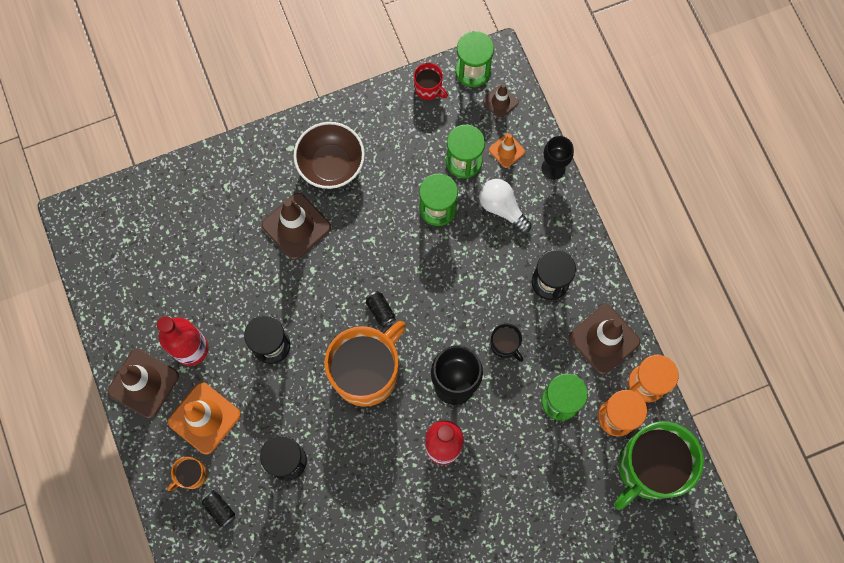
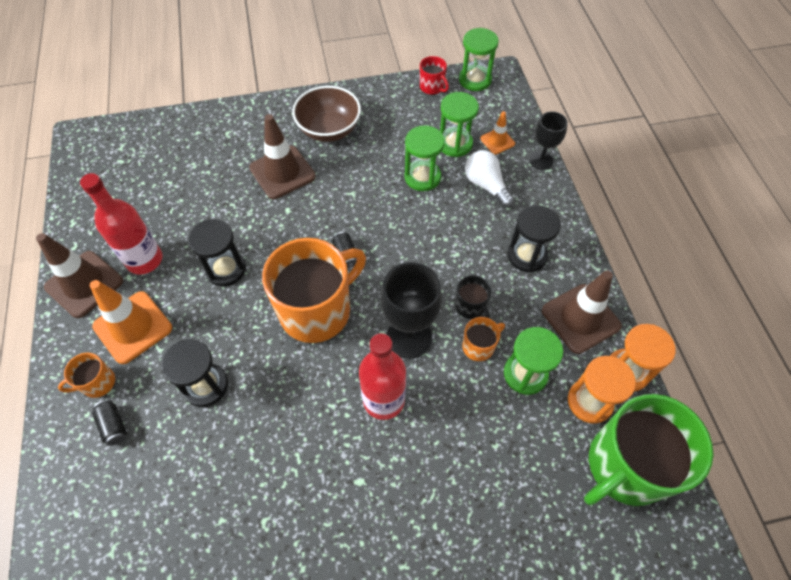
camera: 10 degrees right, 15 degrees down
brown traffic cone [483,84,519,119] -> none
none -> orange mug [462,317,505,361]

